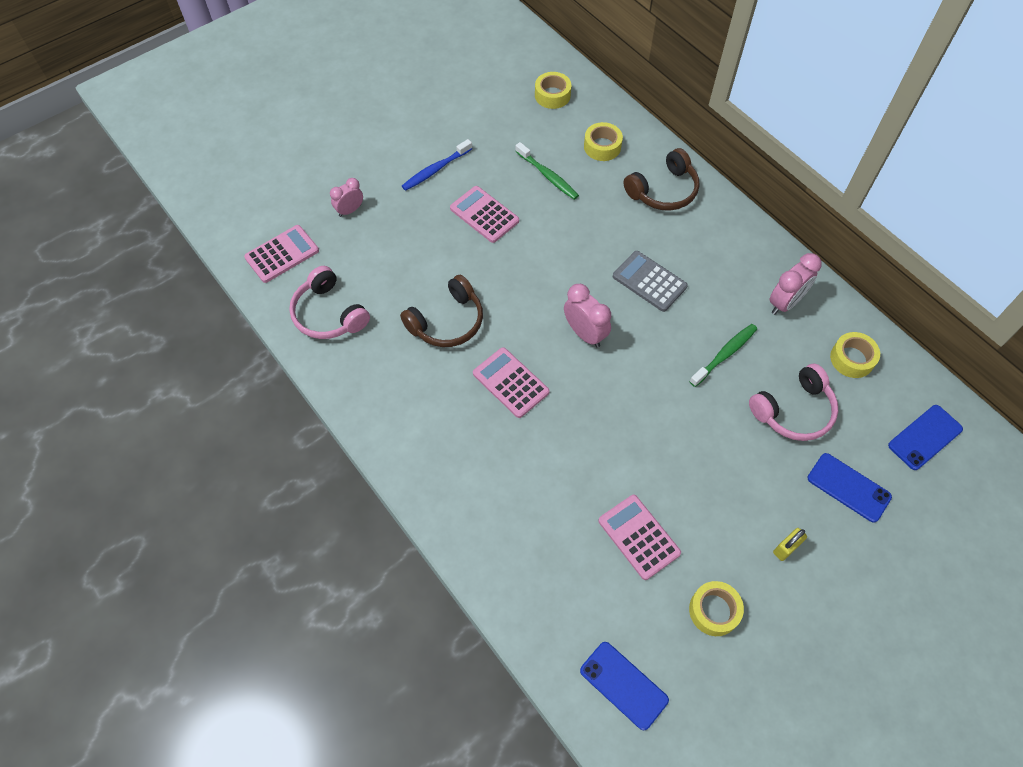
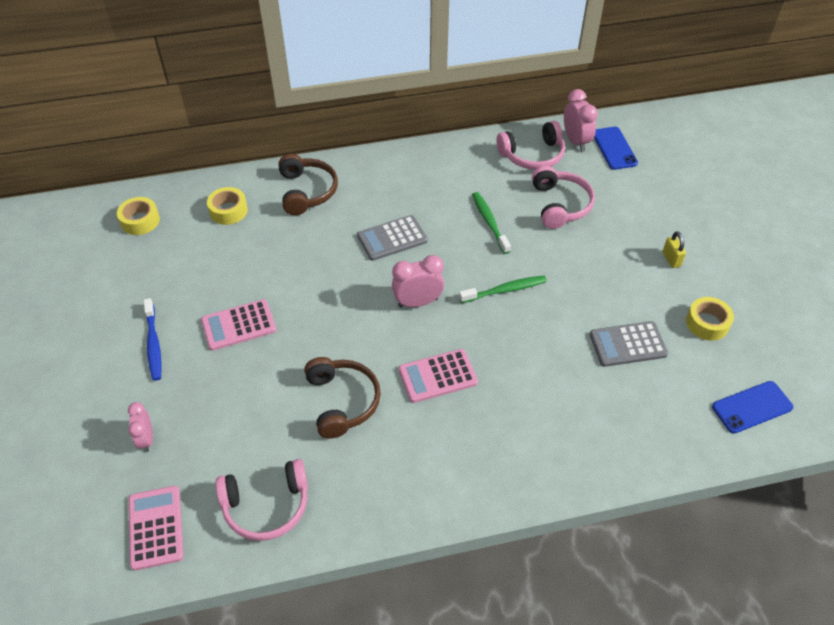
camera: 65 degrees left, 10 degrees down
green toothbrush [515,142,579,200] -> green toothbrush moved to [459,276,547,303]
pink calculator [598,495,681,580] -> grey calculator [590,321,668,367]
pink clock [769,253,822,315] -> pink clock moved to [564,89,598,151]
blue phone [808,453,892,523] -> none
yellow tape [830,332,880,378] -> pink headphones [497,121,565,170]

